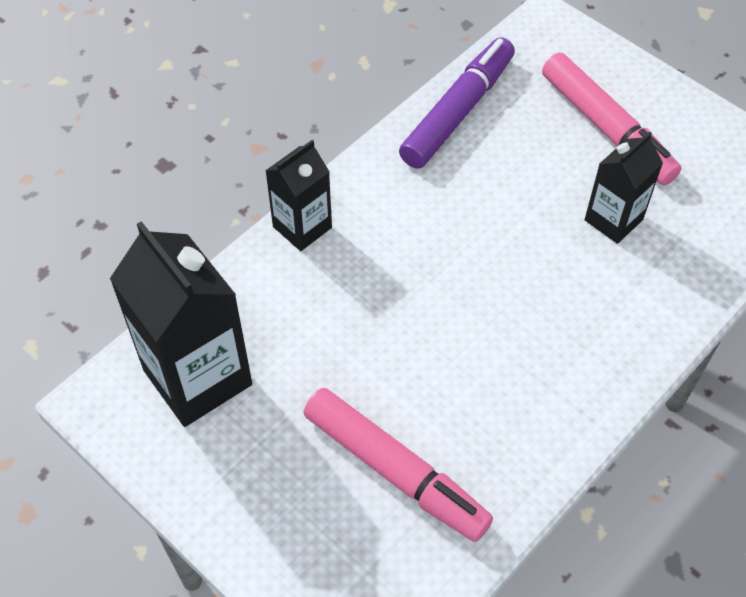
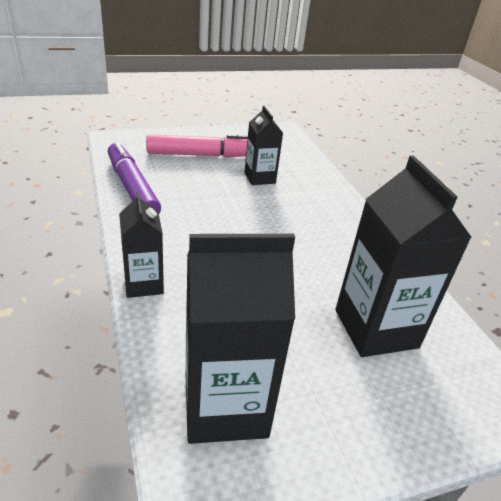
camera: 65 degrees left, 20 degrees down
pink marker [303,388,493,542] -> black carton [335,156,472,357]

